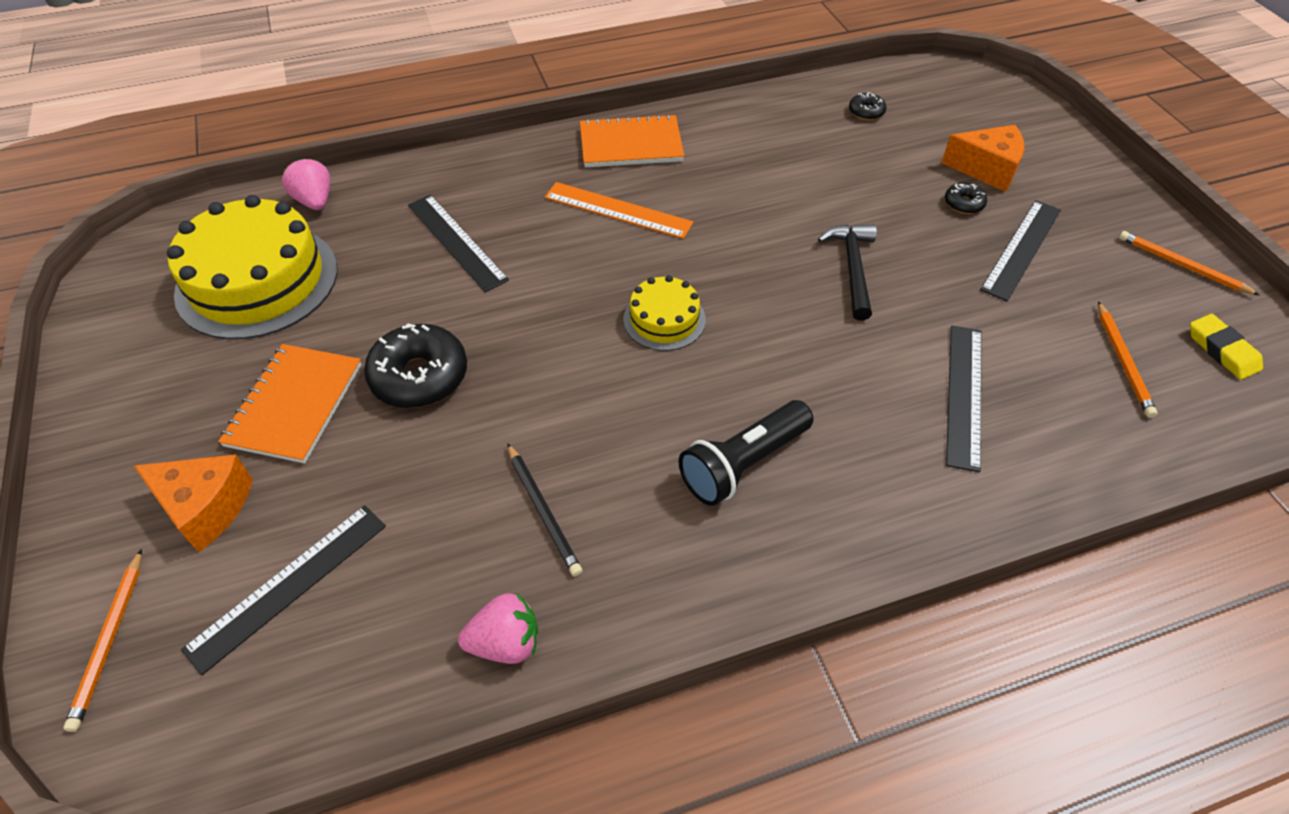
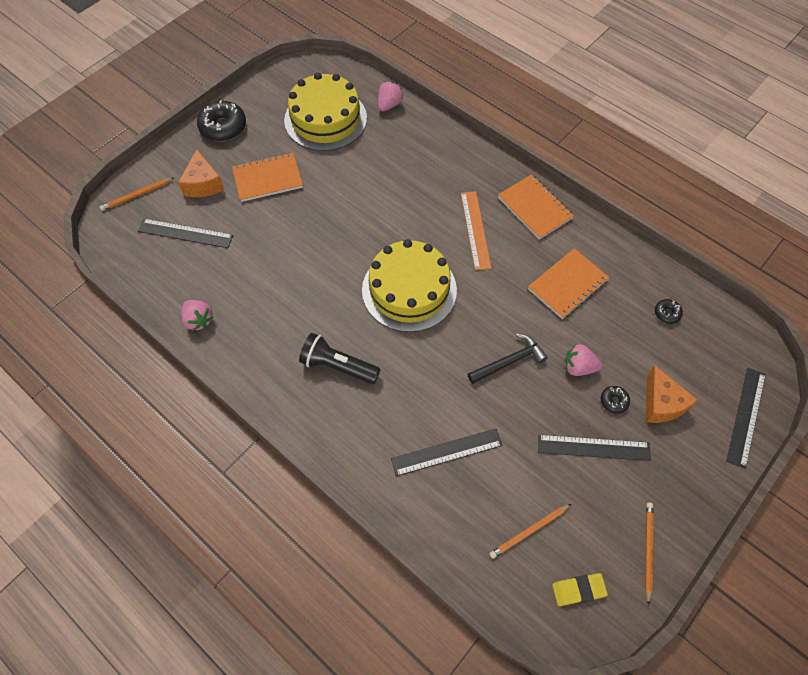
camera: 60 degrees right, 10 degrees up
black donut [364,323,467,408] -> black donut moved to [197,100,246,141]
black ruler [408,195,509,292] -> black ruler moved to [726,368,766,469]
black pencil [507,443,582,577] -> none
yellow cake [623,275,706,351] -> yellow cake [362,239,457,332], size x1.98
yellow eraser [1190,314,1263,380] -> yellow eraser turned 45 degrees clockwise [552,573,608,606]
none -> orange notebook [528,248,610,319]
none -> pink strawberry [564,344,602,376]

